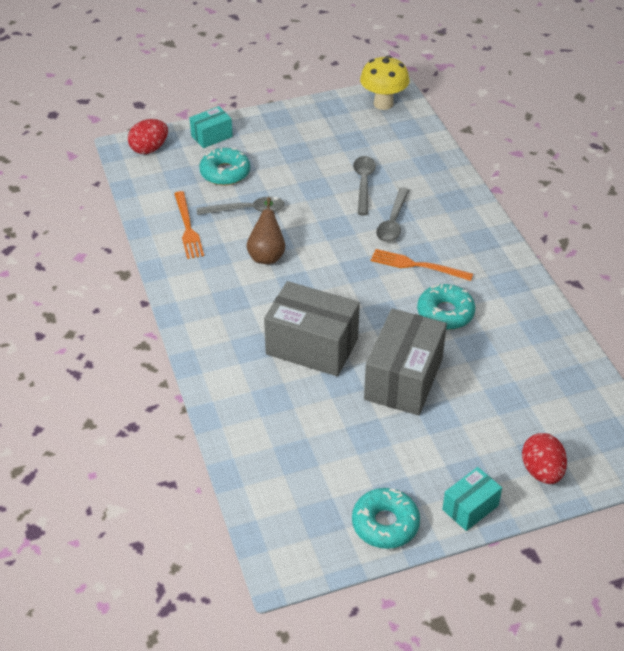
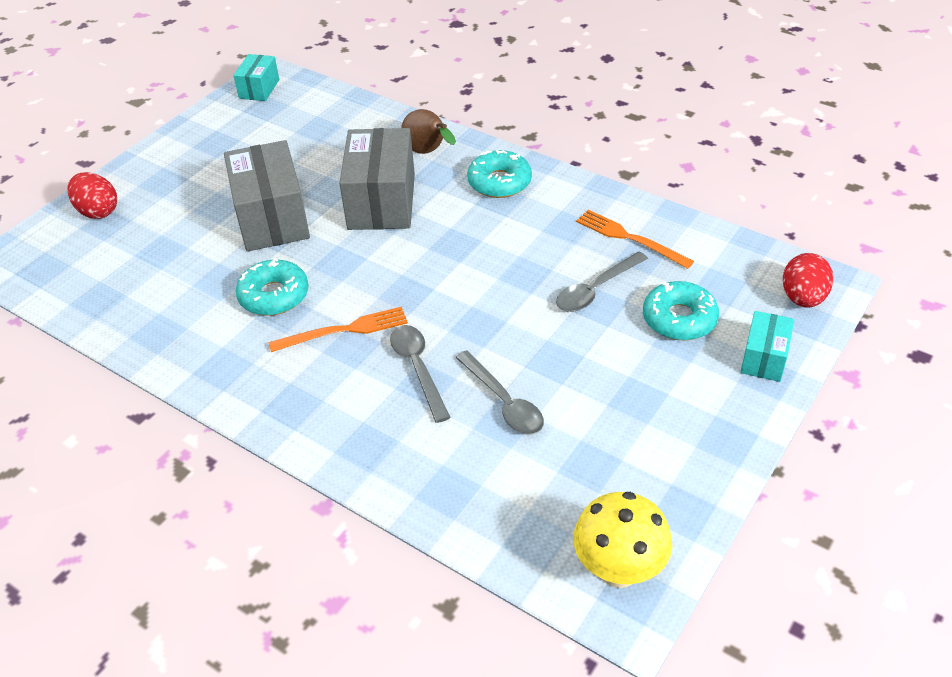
camera: 145 degrees right, 0 degrees up
brown pear [247,198,285,264] -> brown pear moved to [401,109,456,154]
grey box [264,281,360,376] -> grey box turned 75 degrees counterclockwise [339,128,415,230]
turquoise donut [352,488,420,549] -> turquoise donut moved to [467,150,532,198]
turquoise box [442,467,502,531] -> turquoise box moved to [233,54,279,101]

